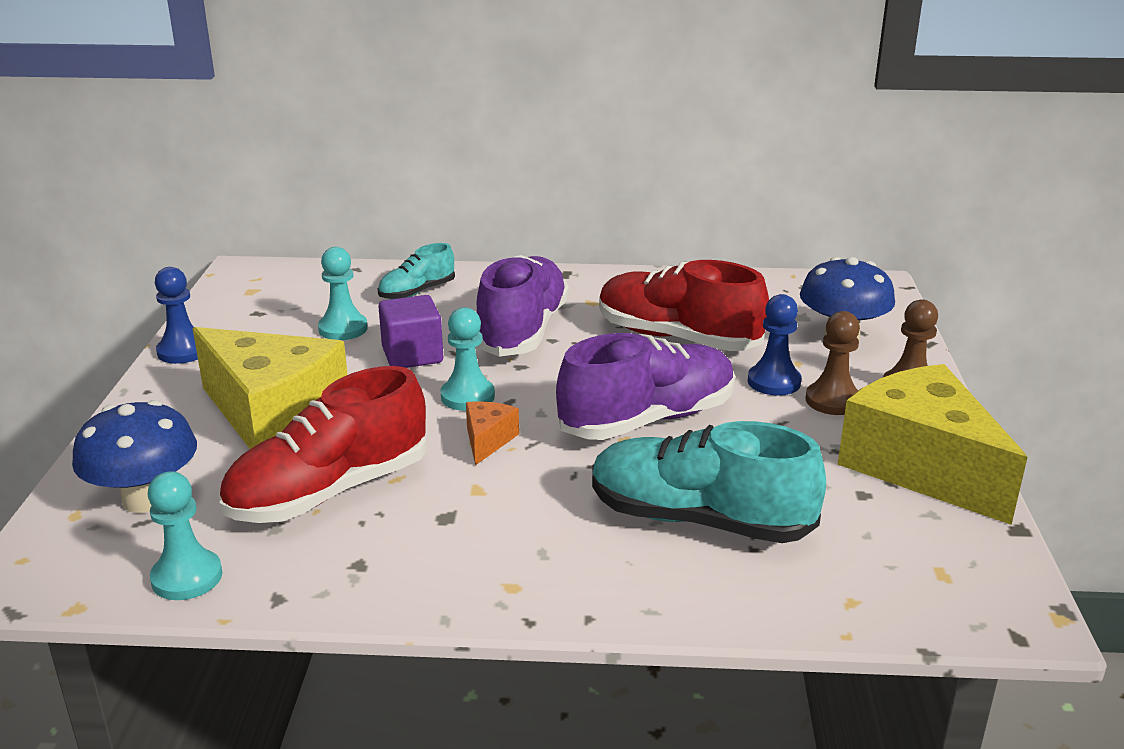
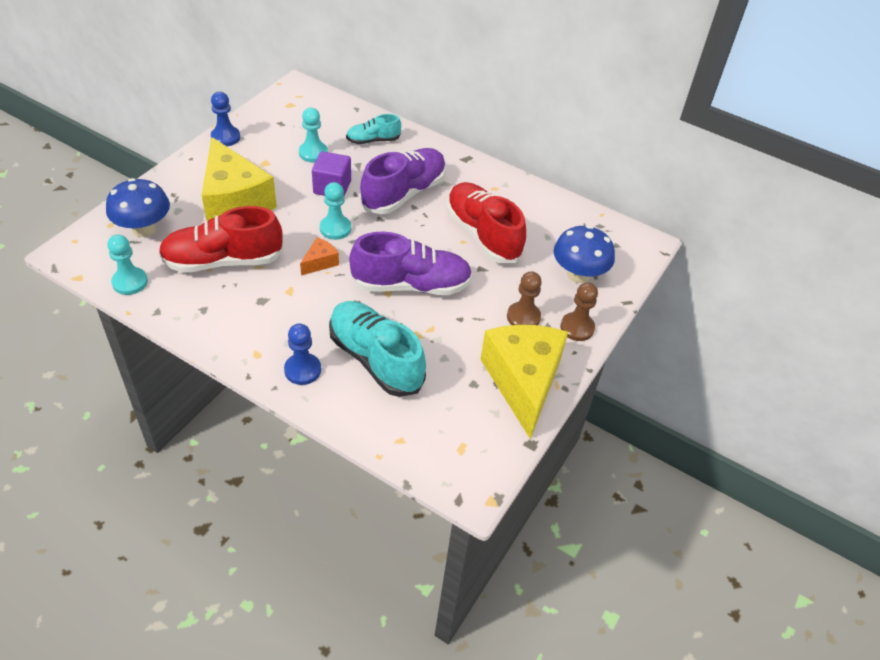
camera: 25 degrees right, 20 degrees up
blue pawn [748,294,801,396] -> blue pawn moved to [284,323,321,385]

